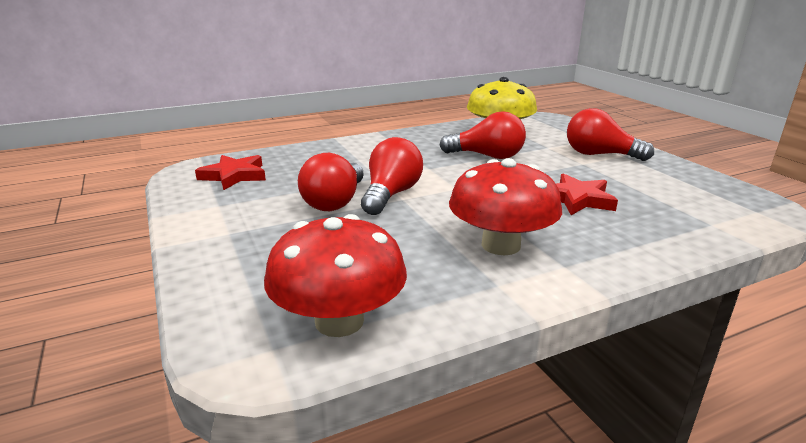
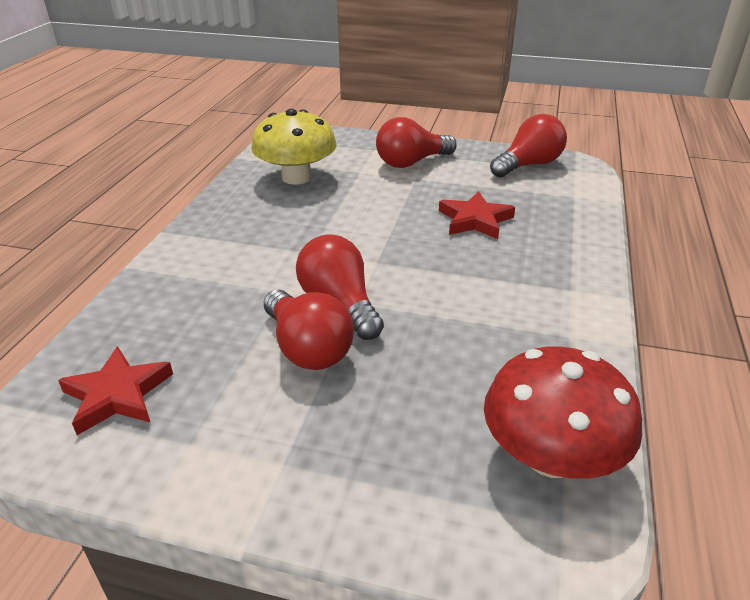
camera: 50 degrees left, 10 degrees up
red light bulb [439,111,526,159] -> red light bulb moved to [490,114,567,178]
red mushroom [449,158,562,255] -> none

